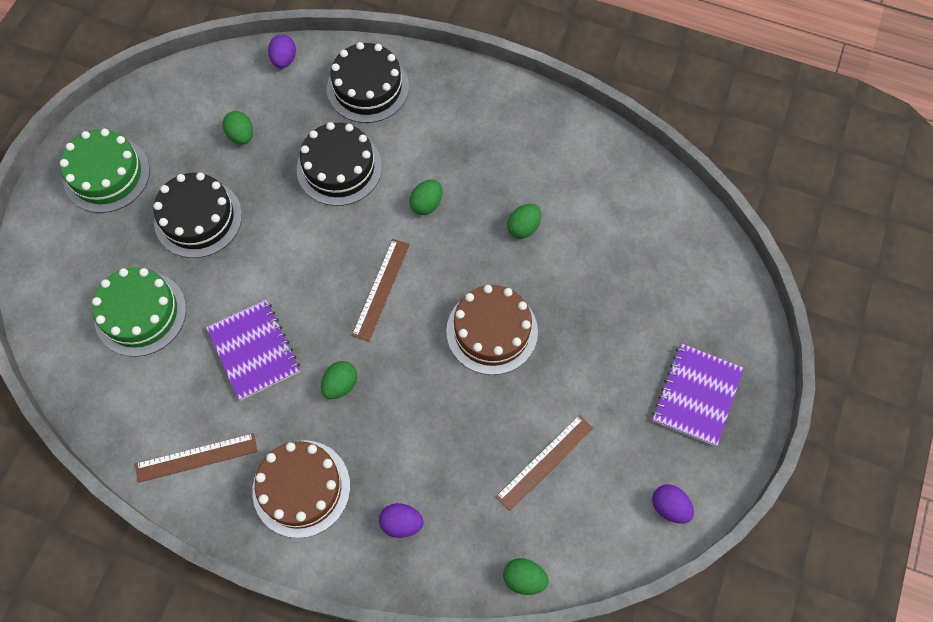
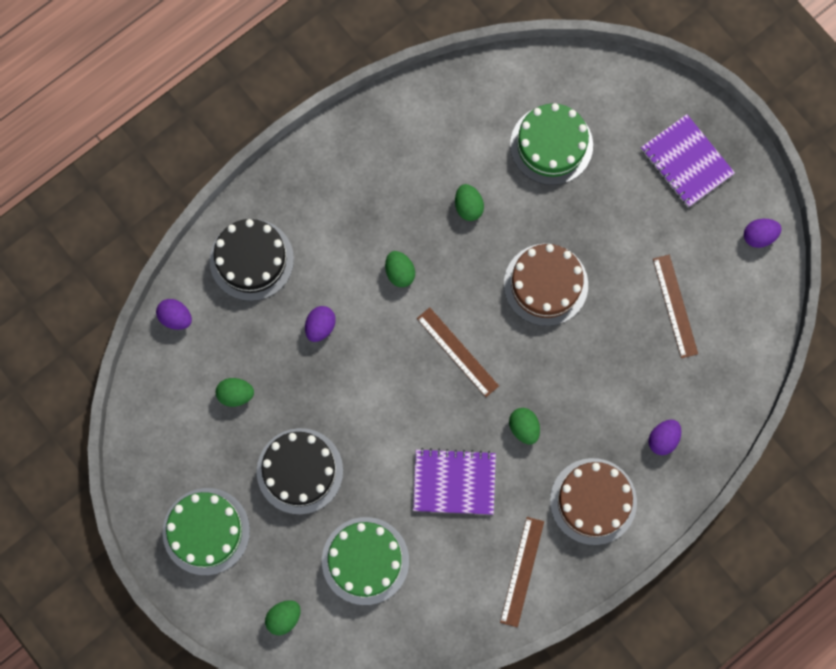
camera: 60 degrees left, 10 degrees up
black cake [297,122,382,206] -> purple egg [305,306,336,342]
green egg [503,558,549,595] -> green egg moved to [265,600,301,635]
none -> green cake [510,103,593,185]

